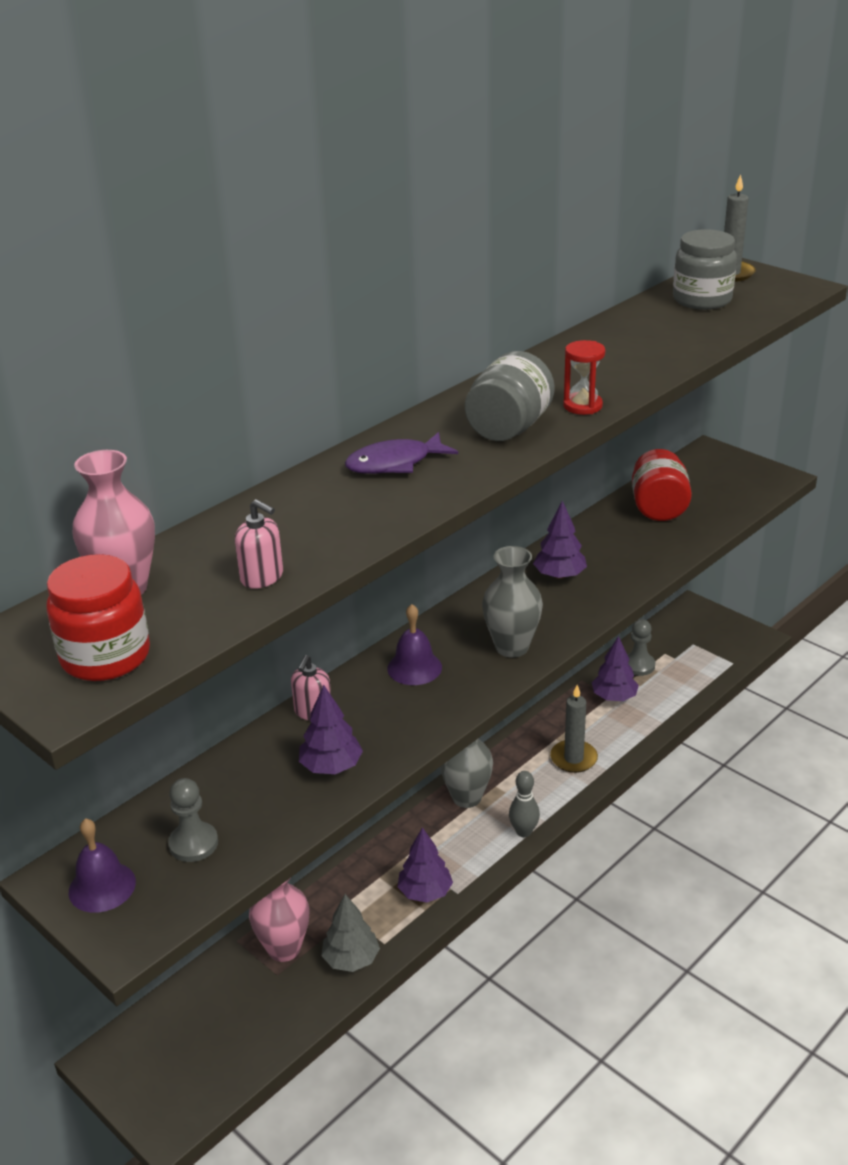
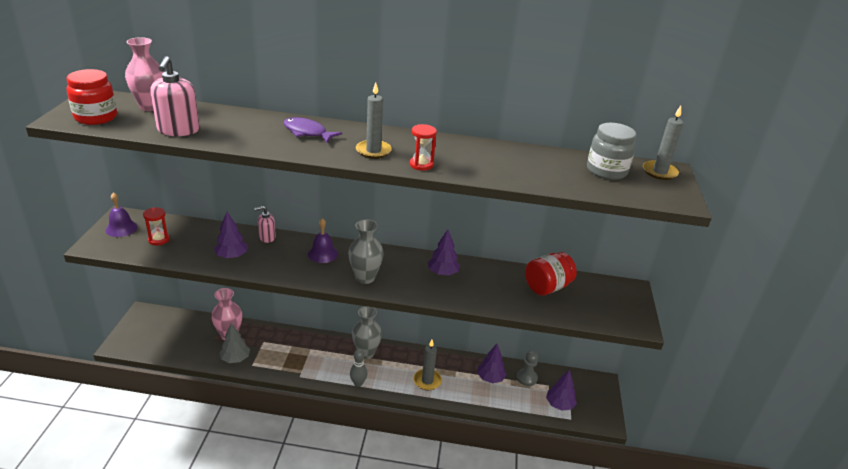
camera: 50 degrees right, 0 degrees up
grey pawn [168,778,218,862] -> red hourglass [143,207,170,245]
pink soap dispenser [235,499,283,589] -> pink soap dispenser [150,56,200,136], size x1.71
purple tree [397,827,453,903] -> purple tree moved to [546,370,577,411]
grey jar [465,351,555,441] -> grey candle [356,83,392,159]

